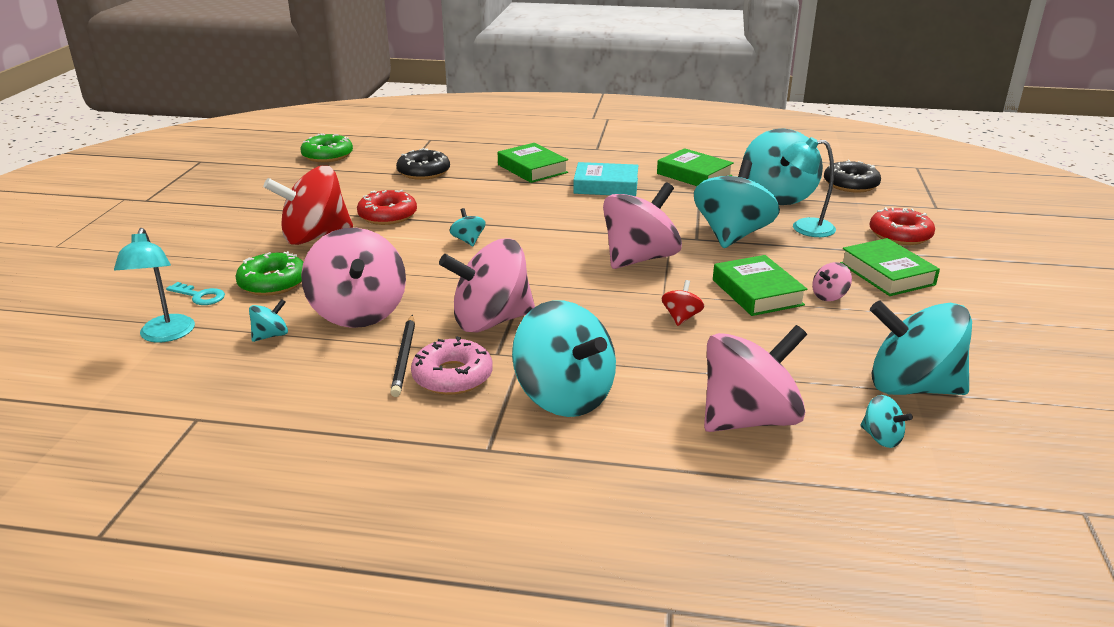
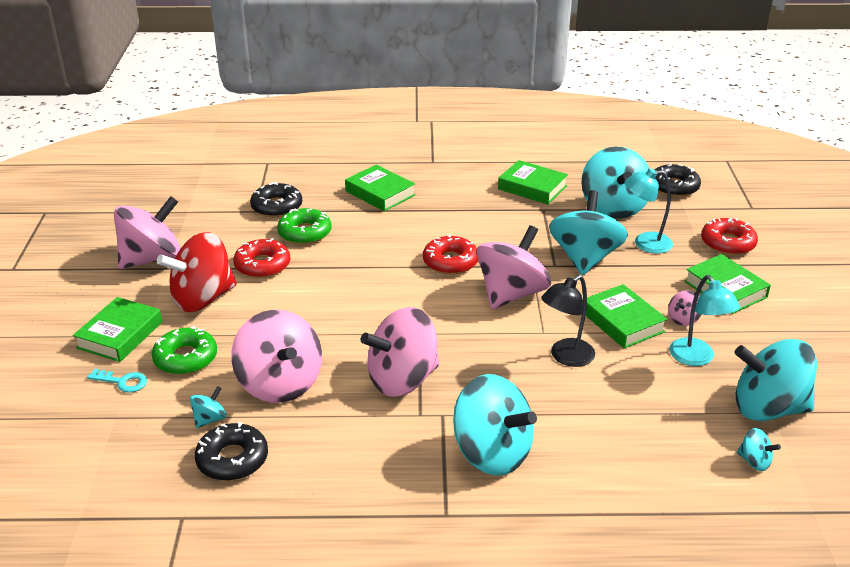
camera: 10 degrees left, 5 degrees up
turquoise lamp [114,228,195,343] -> turquoise lamp moved to [669,275,740,366]
green donut [300,133,353,162] -> green donut moved to [277,208,331,244]
black pencil [390,315,415,397] -> none
pink donut [411,336,493,395] -> none
turquoise spinning top [449,208,486,246] -> none
turquoise book [573,162,639,196] -> none
red spinning top [662,280,704,326] -> black lamp [541,275,595,367]
pink spinning top [704,325,807,432] -> pink spinning top moved to [114,196,180,269]
none -> green book [73,297,162,362]
none -> black donut [195,422,268,481]
none -> red donut [423,234,478,275]

